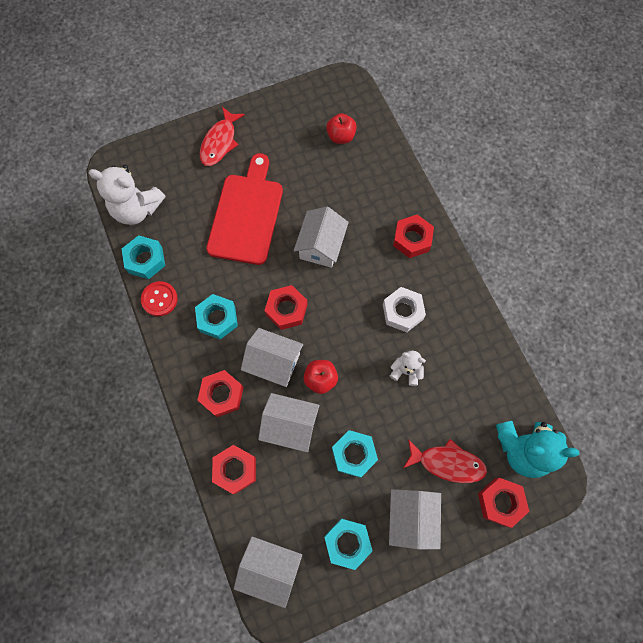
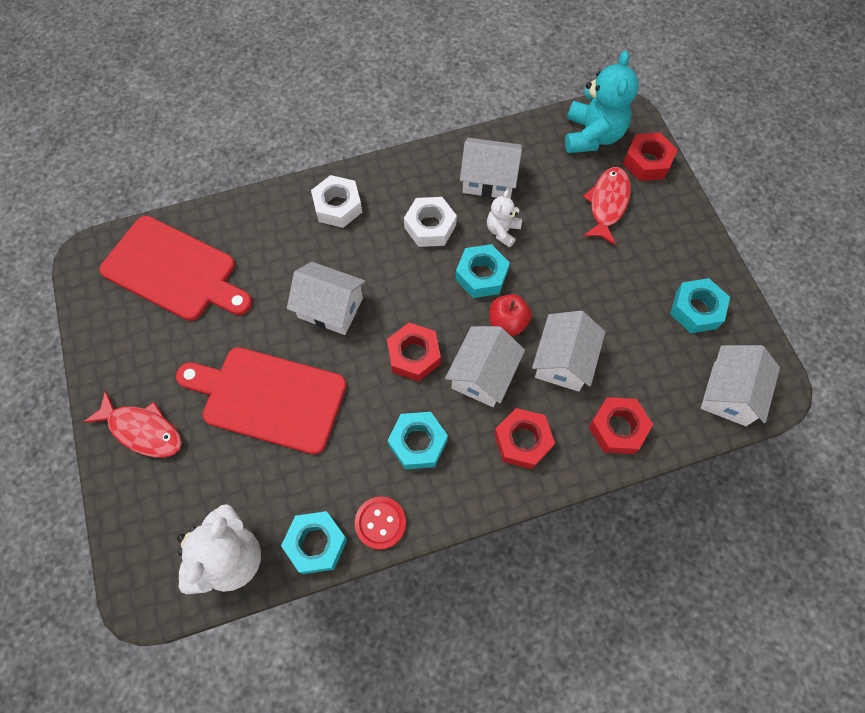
camera: 85 degrees left, 5 degrees down
red apple [326,113,357,144] -> red cutting board [99,216,252,321]
turquoise nut [332,430,378,478] -> turquoise nut moved to [455,244,510,298]
white house [389,489,441,549] -> white house moved to [460,138,522,199]
red nut [393,214,434,258] -> white nut [311,175,362,228]

